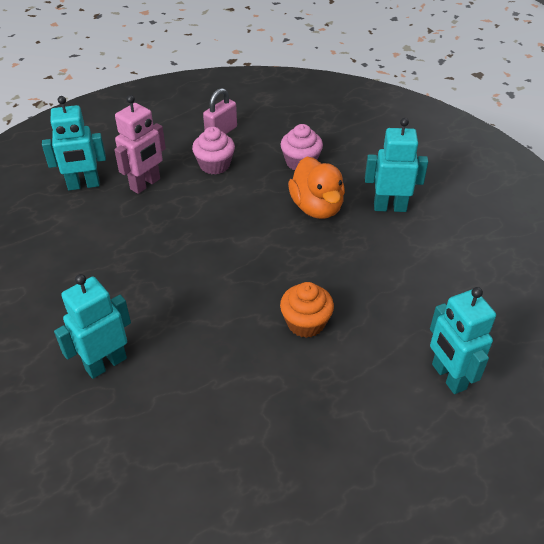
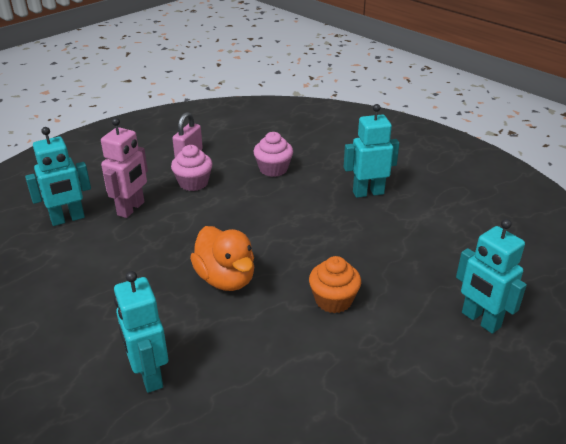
camera: 15 degrees left, 10 degrees down
turquoise robot [54,274,131,379] -> turquoise robot turned 60 degrees counterclockwise [114,271,168,393]
orange duck [288,157,345,219] -> orange duck moved to [190,226,254,291]

